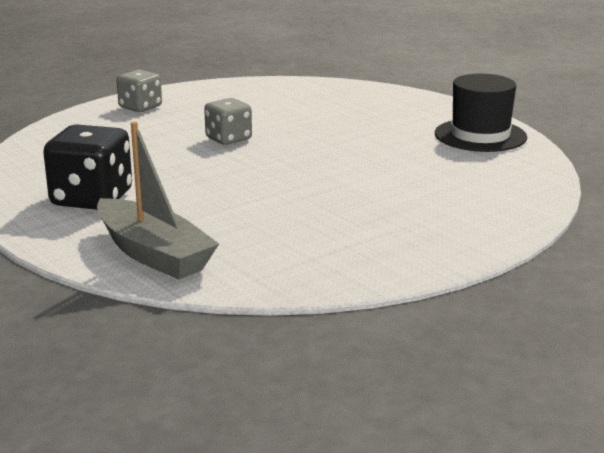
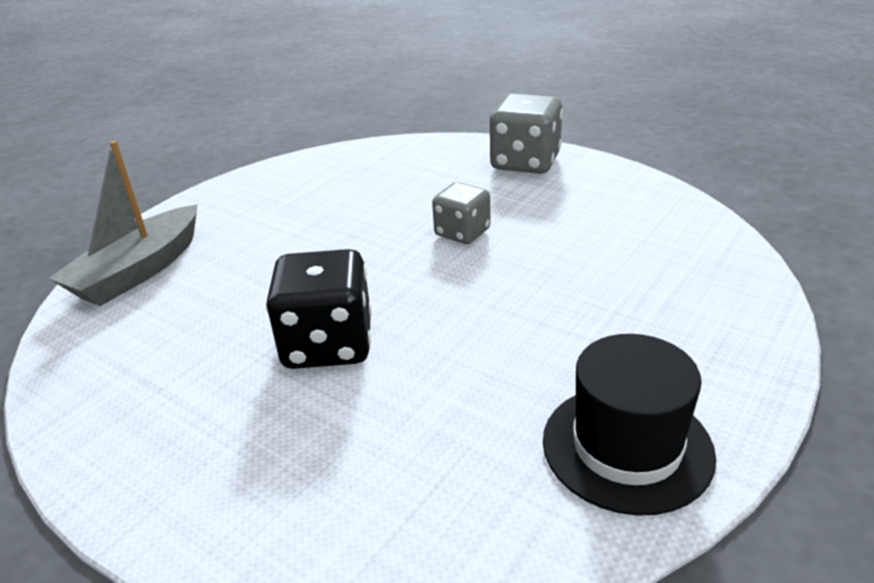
camera: 75 degrees right, 10 degrees up
black dice [43,124,132,210] -> black dice moved to [266,249,372,369]
grey dice [117,69,162,112] -> grey dice [489,93,563,174], size x1.60

